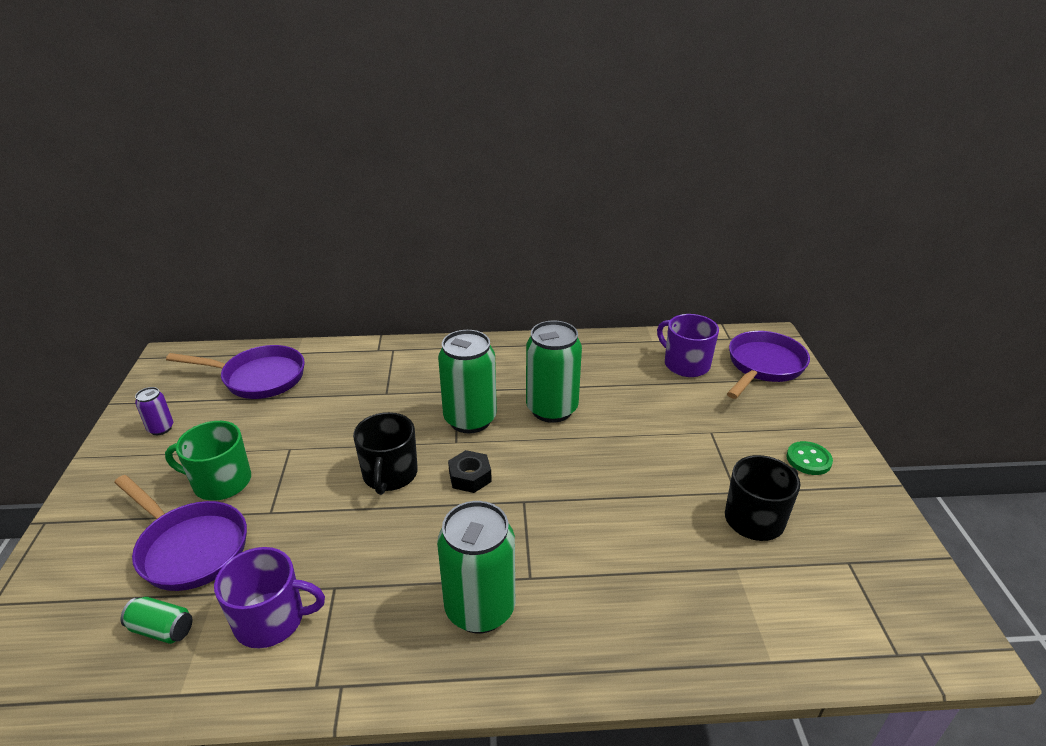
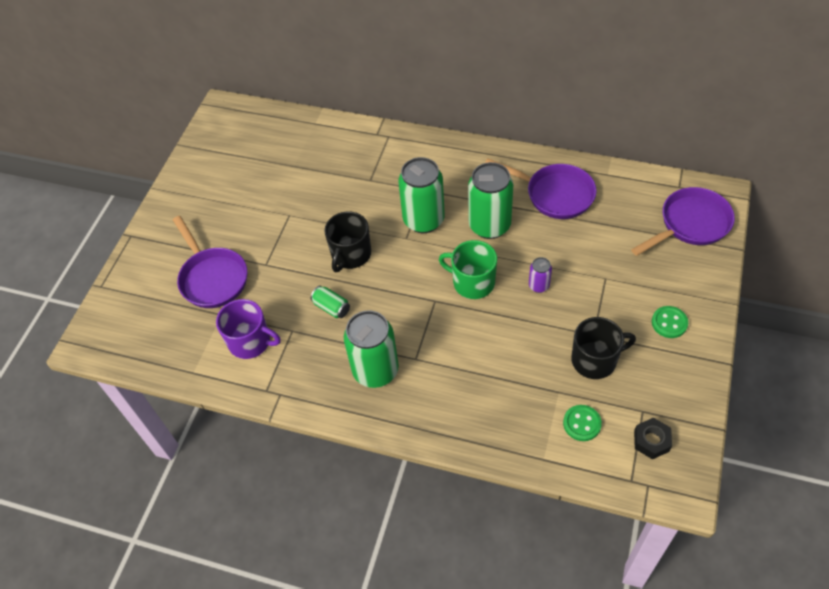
camera: 25 degrees right, 20 degrees up
green can [120,597,192,644] -> green can moved to [310,286,350,318]
purple can [135,387,173,435] -> purple can moved to [529,257,552,293]
green mug [165,421,251,501] -> green mug moved to [439,240,497,299]
purple pan [166,345,305,399] -> purple pan moved to [485,158,596,219]
black nut [448,450,492,493] -> black nut moved to [634,418,672,460]
purple mug [657,314,719,377] -> none
none -> green button [563,405,602,441]

